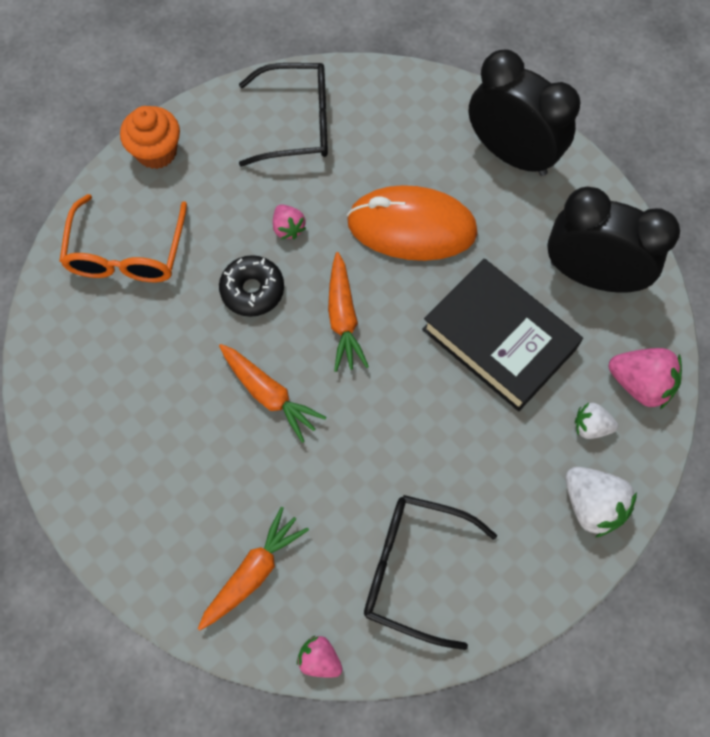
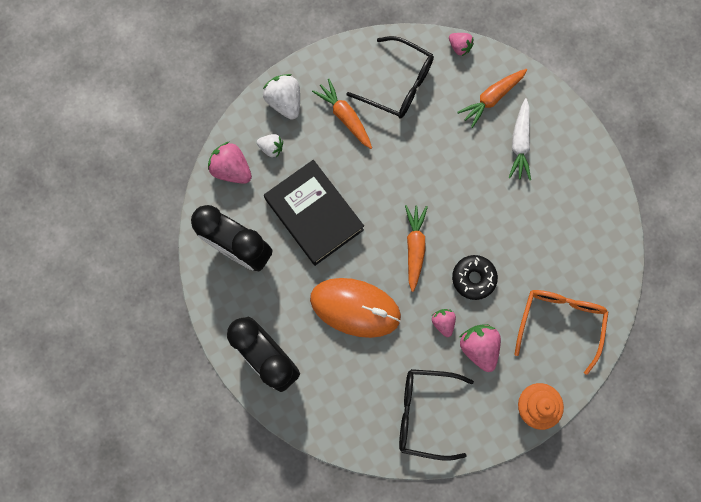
camera: 170 degrees left, 10 degrees up
orange carrot [219,344,326,443] -> orange carrot moved to [312,79,372,149]
none -> pink strawberry [460,324,501,372]
none -> white carrot [508,98,531,180]

